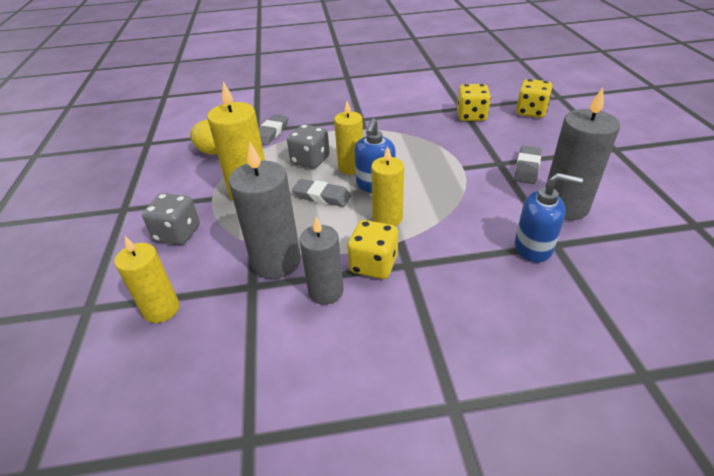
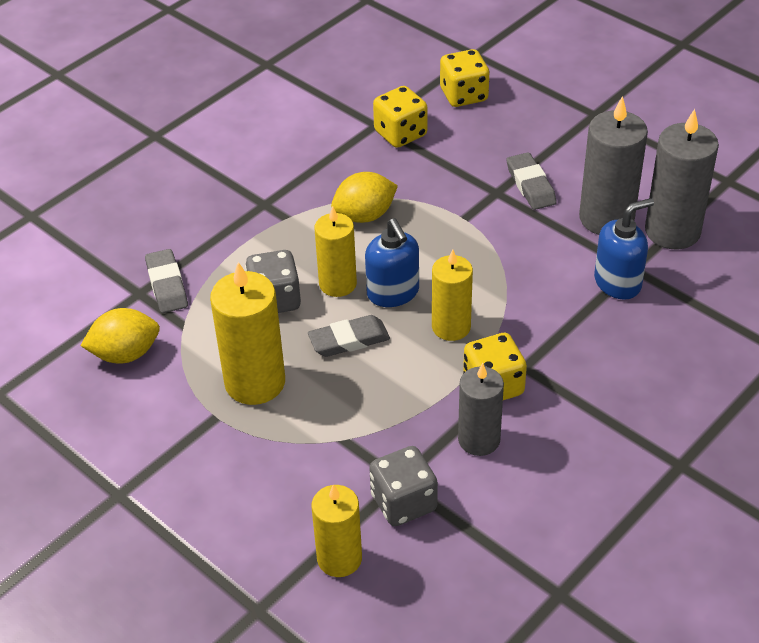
camera: 40 degrees left, 5 degrees up
grey dice [142,193,200,245] -> grey dice moved to [369,446,438,526]
grey candle [229,142,301,279] -> grey candle moved to [645,109,719,249]
none -> yellow lemon [331,172,398,223]

